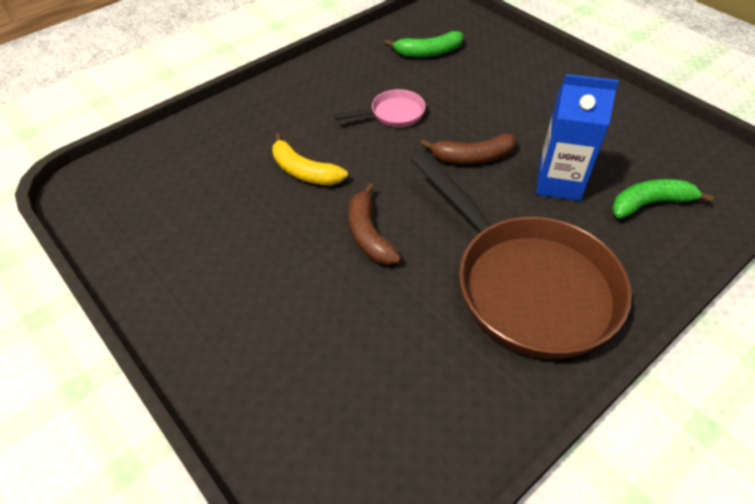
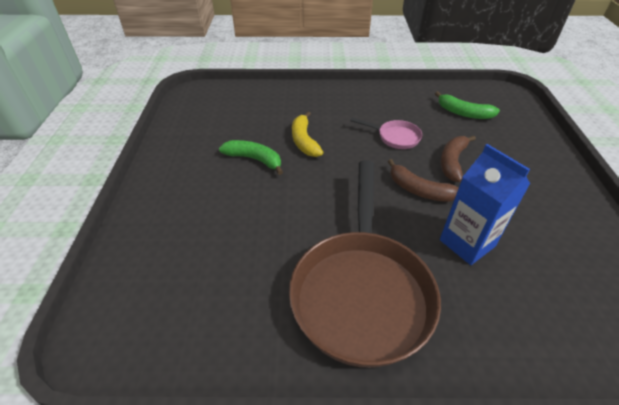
camera: 40 degrees right, 5 degrees down
brown banana [349,183,401,265] -> brown banana moved to [441,136,476,182]
green banana [612,179,714,218] -> green banana moved to [219,140,283,175]

